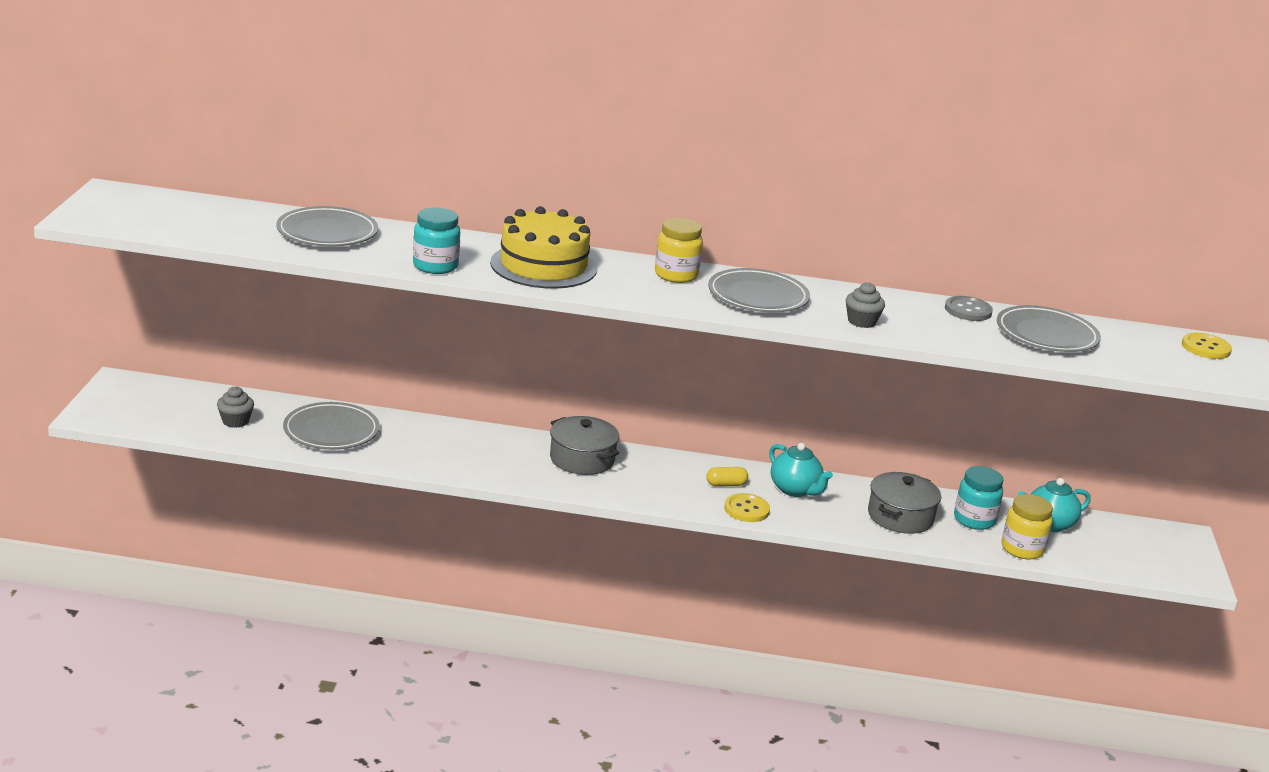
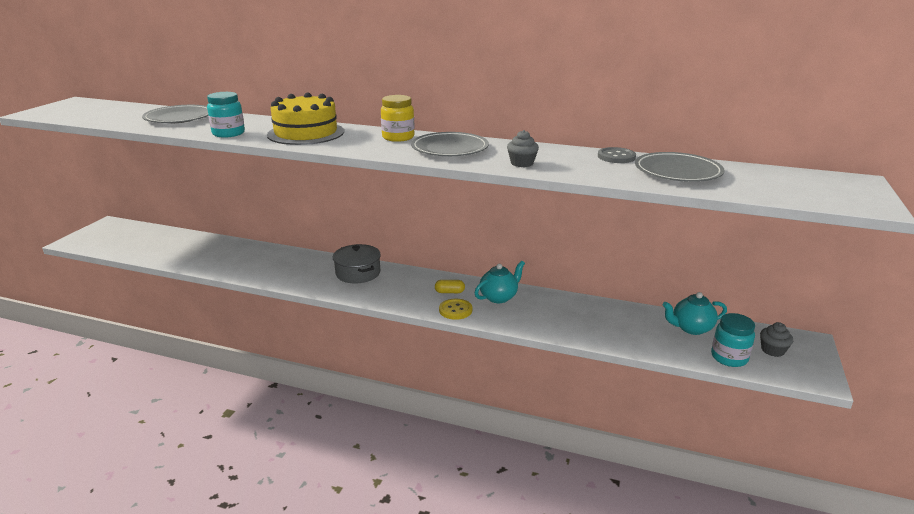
camera: 15 degrees right, 0 degrees up
grey cupcake [217,386,254,428] -> grey cupcake moved to [760,322,793,357]
grey plate [283,402,380,450] -> none
turquoise teapot [769,443,833,497] -> turquoise teapot turned 105 degrees counterclockwise [475,261,525,303]
grey pot [868,472,941,534] -> none
turquoise jar [954,466,1003,530] -> turquoise jar moved to [711,313,755,367]
yellow jar [1001,494,1053,559] -> none
yellow button [1182,333,1232,359] -> none

